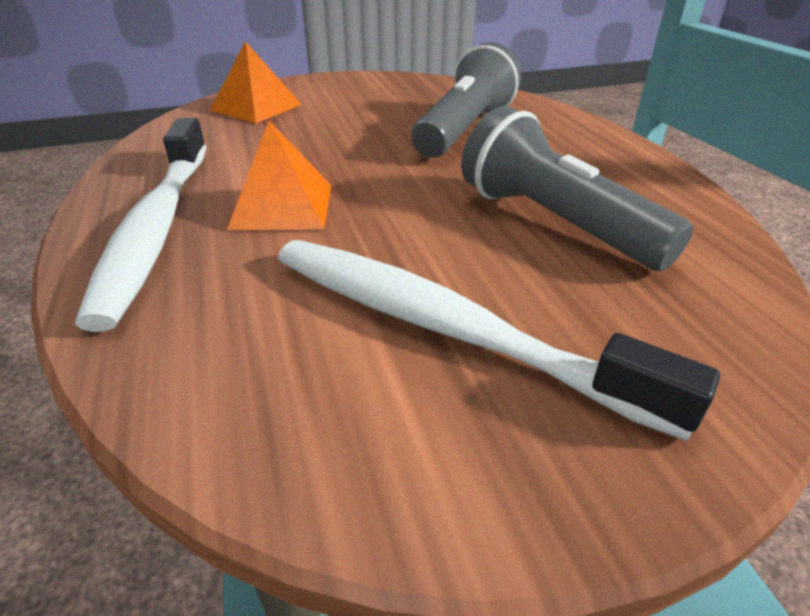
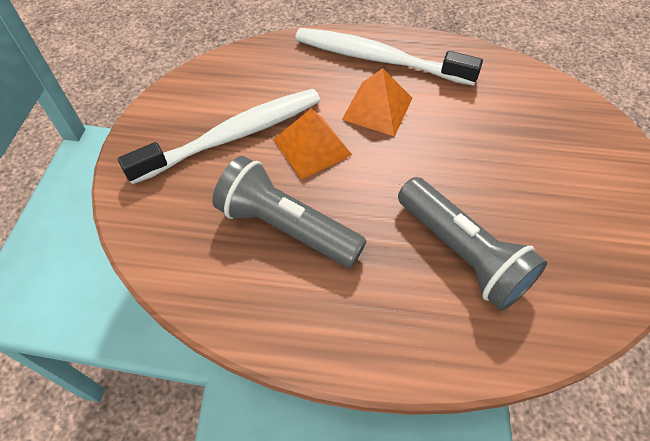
camera: 115 degrees right, 20 degrees up
orange pyramid [210,41,302,124] -> orange pyramid moved to [273,109,352,179]
grey flashlight [461,106,694,271] -> grey flashlight turned 135 degrees counterclockwise [212,156,366,268]

